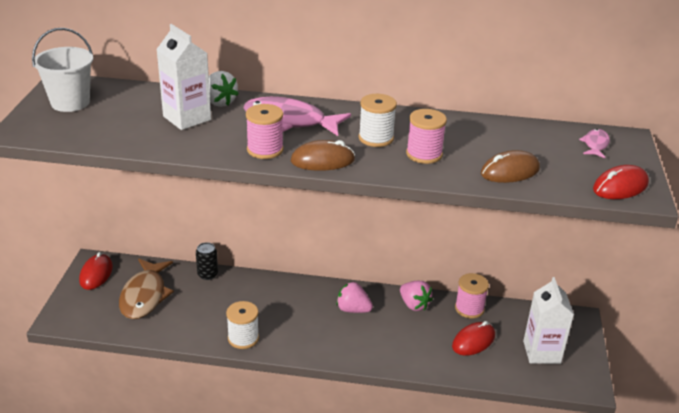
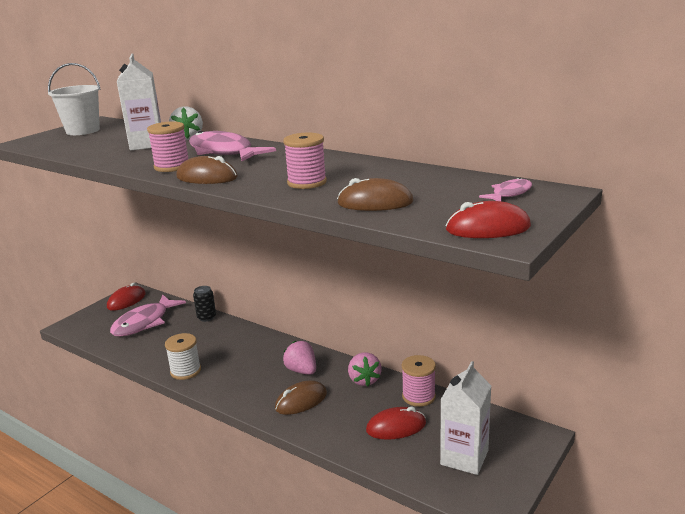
camera: 30 degrees right, 10 degrees down
brown fish [119,259,174,319] -> pink fish [110,294,186,337]
white spool [359,94,397,147] -> none
none -> brown mouse [275,380,327,415]

